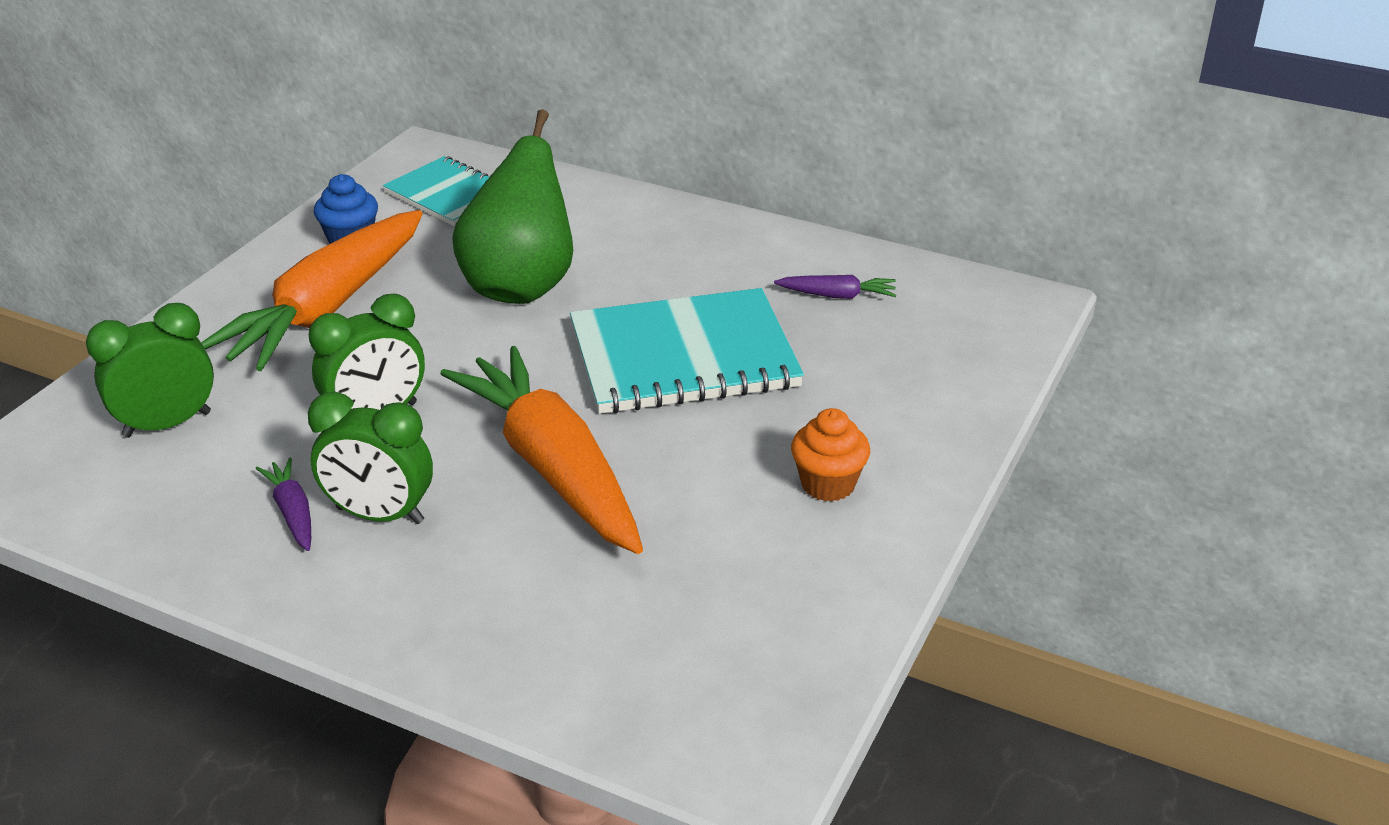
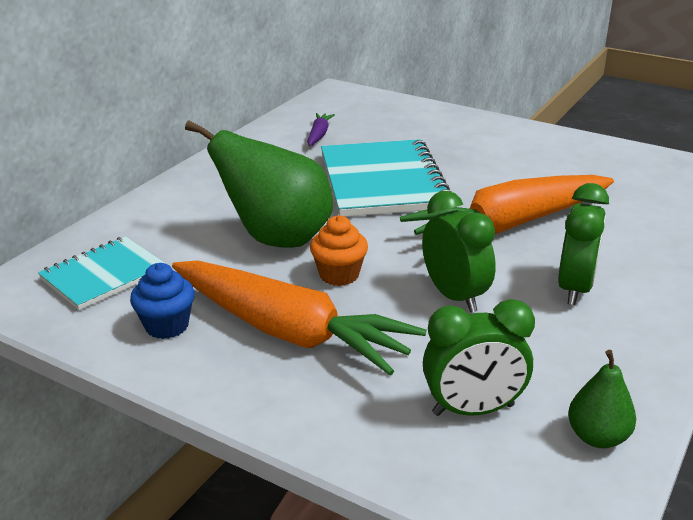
camera: 85 degrees left, 5 degrees down
green clock [86,303,214,438] -> green clock turned 75 degrees counterclockwise [423,299,535,416]
purple carrot [256,457,311,551] -> none
orange cupcake [791,408,870,502] -> orange cupcake moved to [310,215,368,286]
none -> green pear [568,350,636,448]

